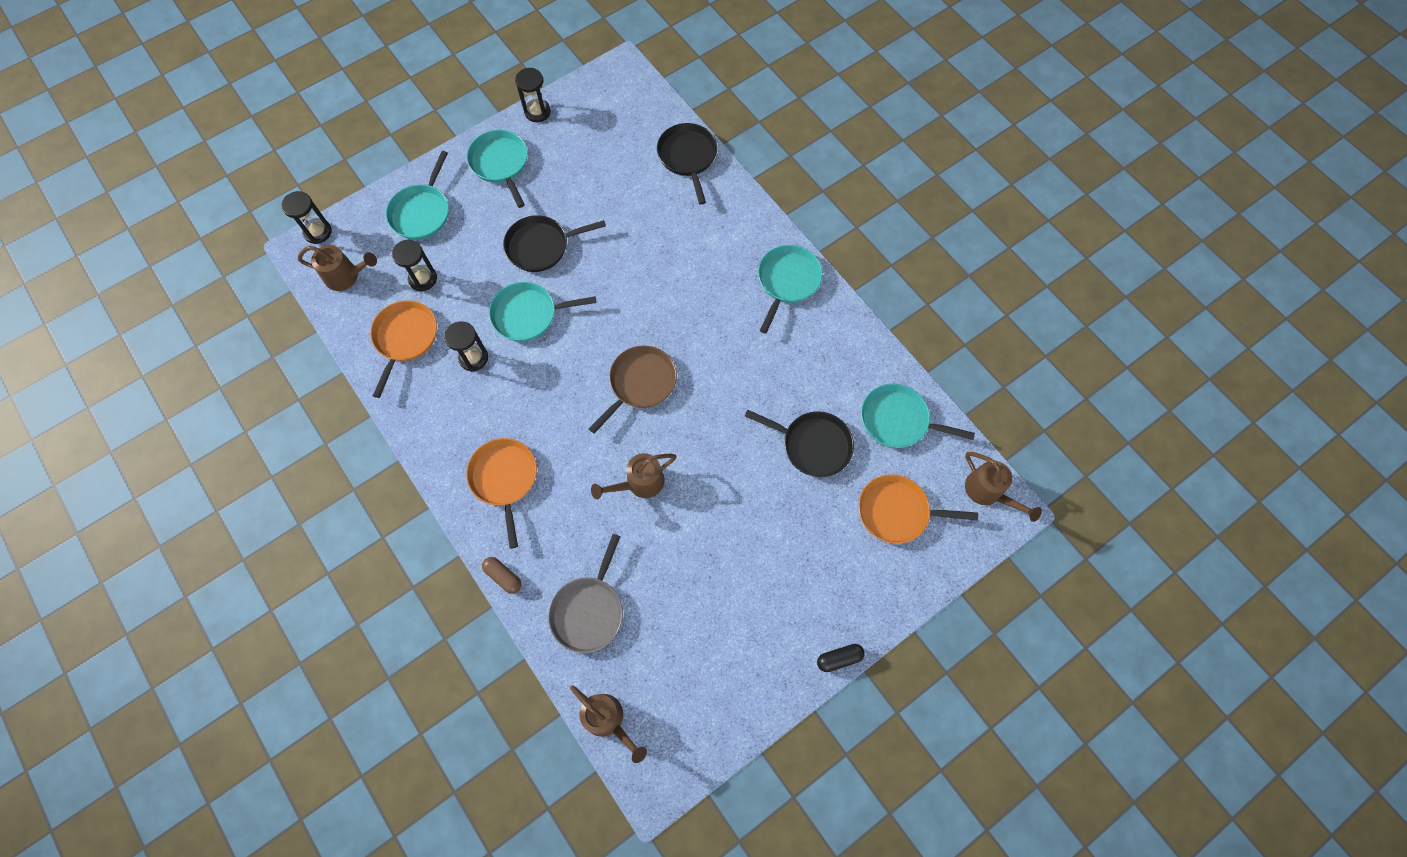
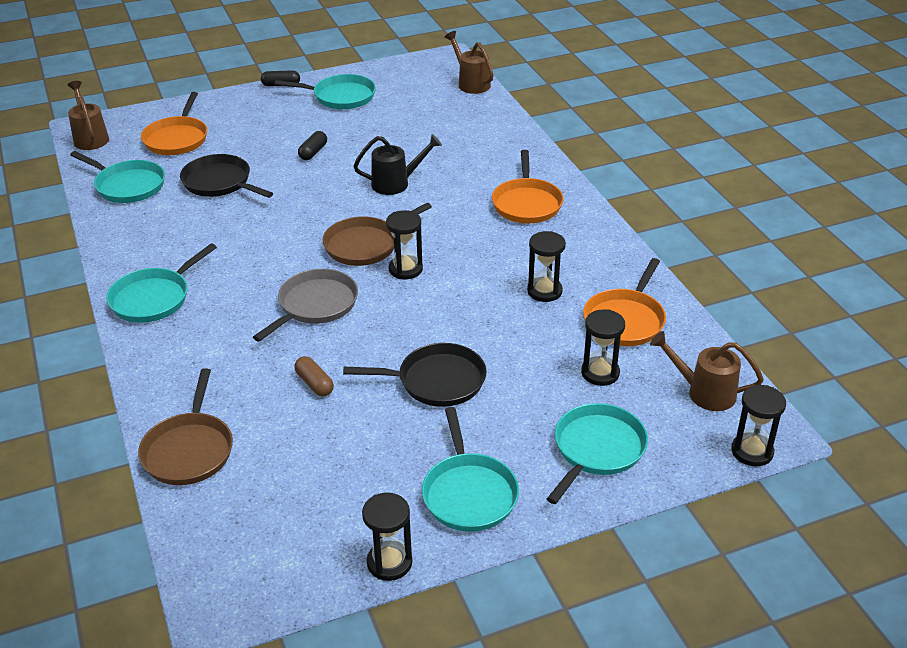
camera: 165 degrees left, 30 degrees down
brown capsule [482,557,522,594] -> brown capsule moved to [295,356,334,397]
turquoise pan [489,282,596,341] -> turquoise pan moved to [275,74,376,109]
grey pan [548,534,623,653] -> grey pan moved to [253,269,358,342]
brown watering can [591,453,676,499] -> black watering can [354,134,442,195]
black pan [657,123,717,205] -> brown pan [138,368,233,485]
orange pan [859,474,978,544] -> orange pan turned 75 degrees clockwise [141,92,207,155]
none -> black capsule [298,131,327,160]
none -> black hourglass [386,210,423,279]

